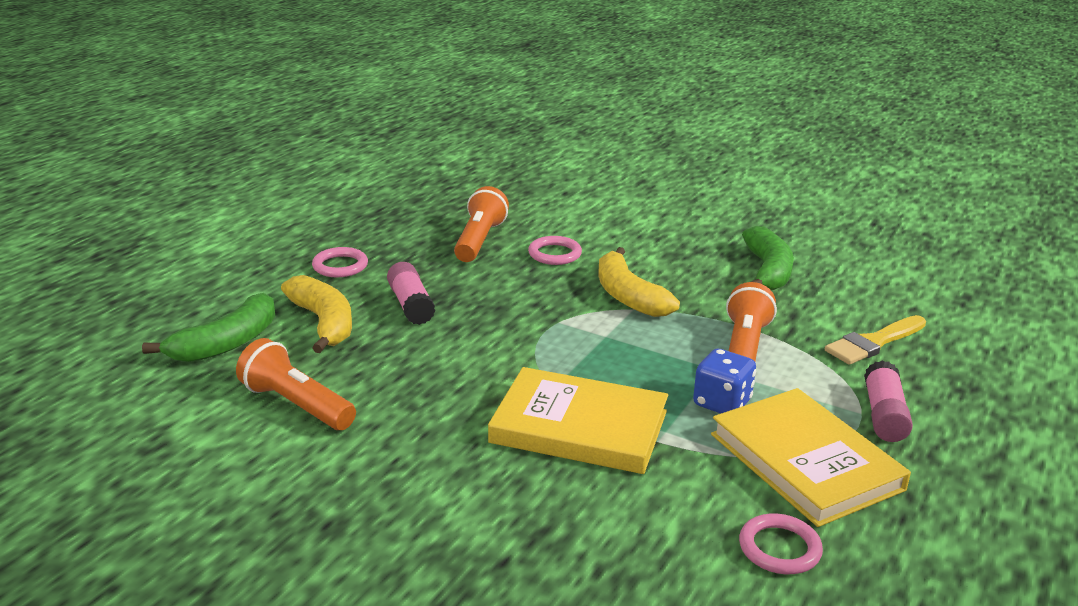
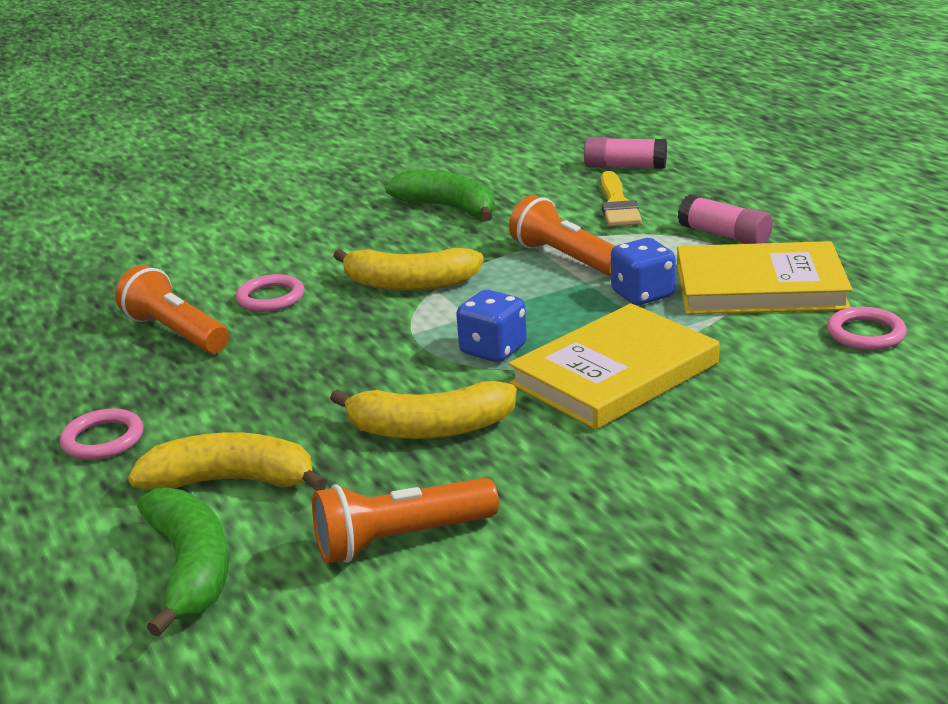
camera: 55 degrees left, 0 degrees up
pink glue stick [387,262,435,325] -> pink glue stick moved to [584,137,667,169]
none -> yellow banana [330,381,517,439]
none -> blue dice [456,290,527,362]

